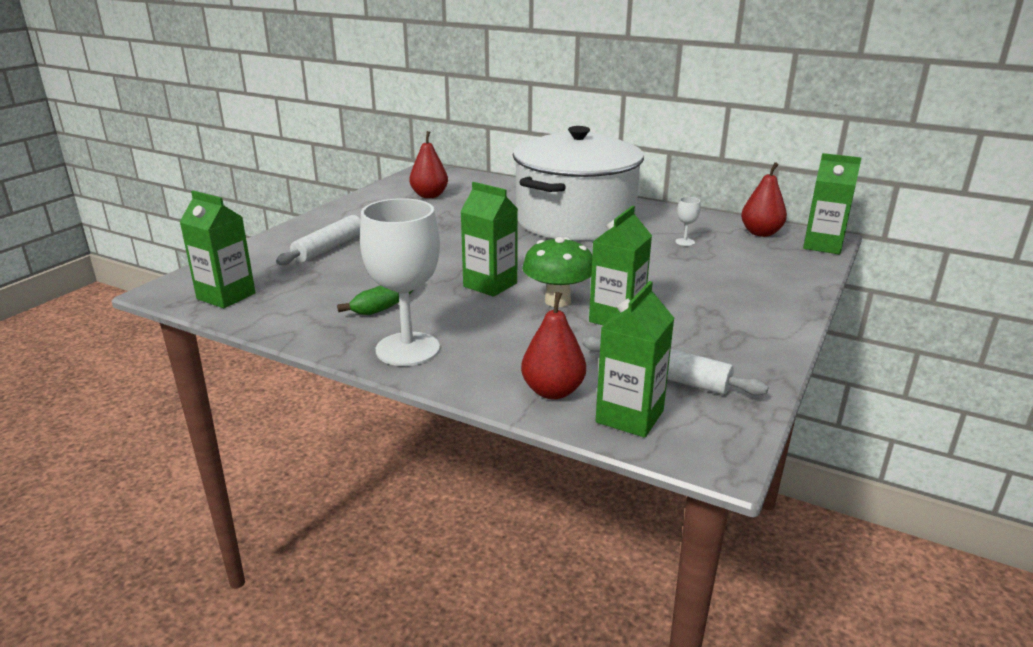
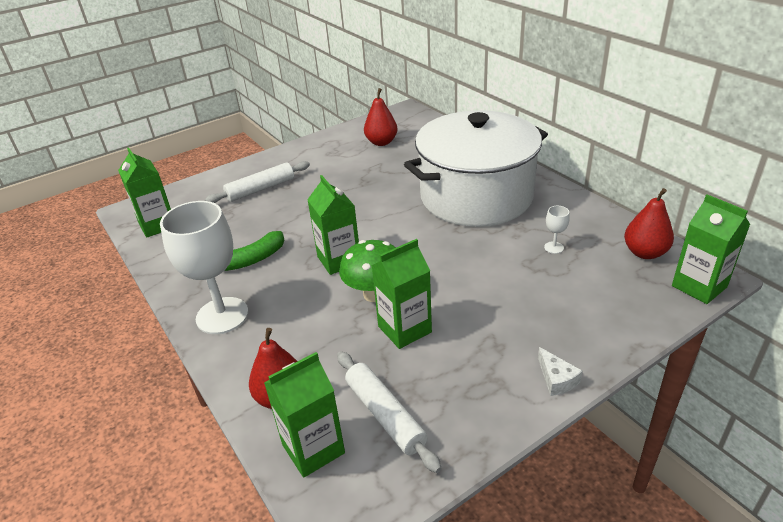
camera: 30 degrees right, 10 degrees up
none -> white cheese [538,347,583,396]

